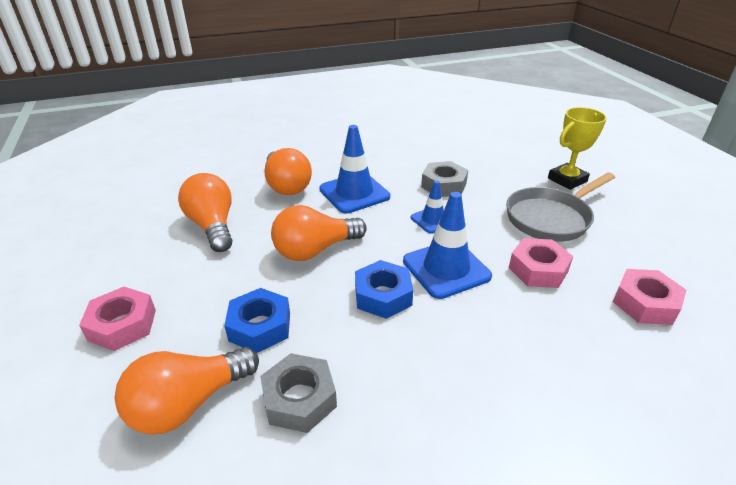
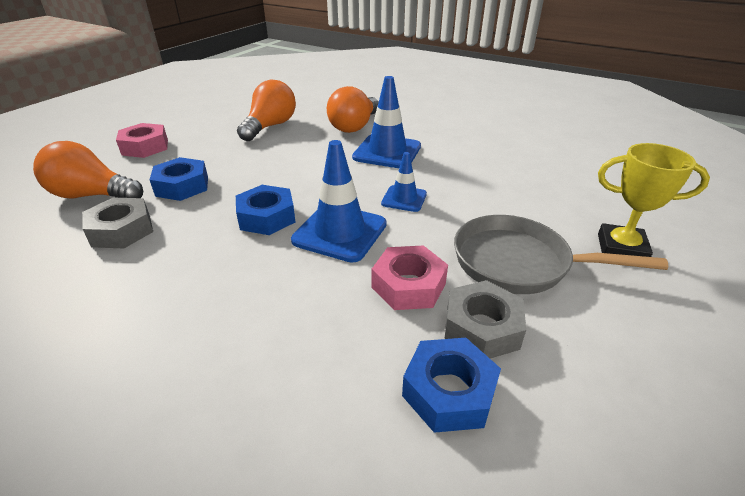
camera: 50 degrees right, 0 degrees up
orange light bulb [271,205,367,261] -> none
grey nut [421,161,468,197] -> grey nut moved to [445,280,526,359]
pink nut [613,269,686,325] -> blue nut [402,338,501,433]

